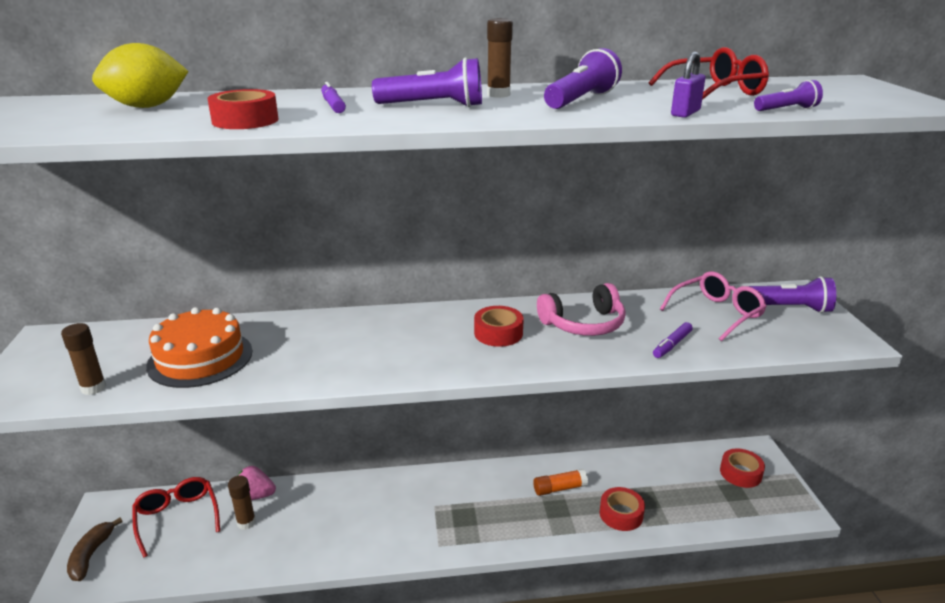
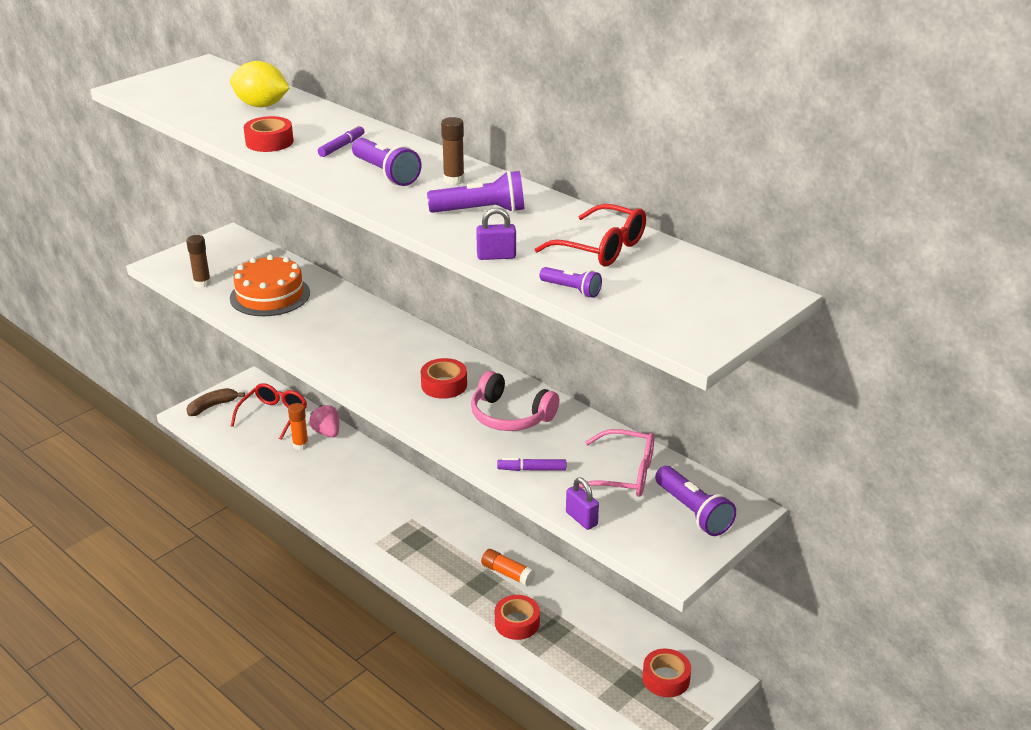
camera: 50 degrees right, 5 degrees up
brown glue stick [228,476,256,530] -> orange glue stick [288,403,309,450]
none -> purple padlock [566,477,599,530]

